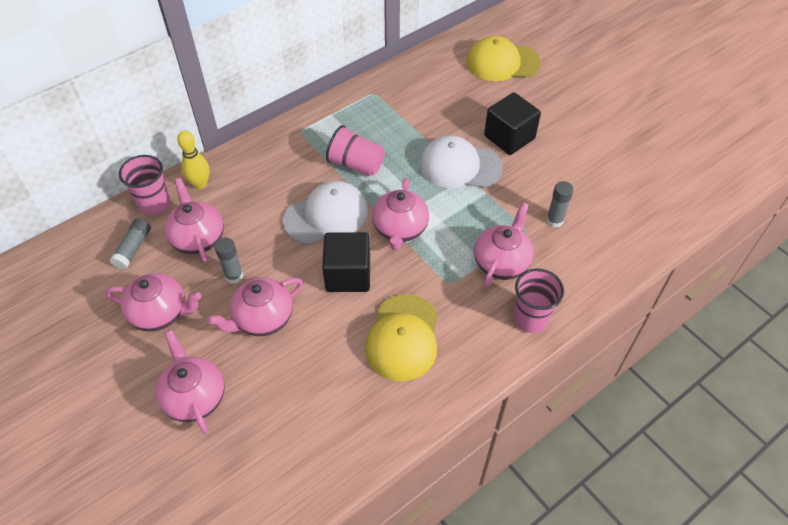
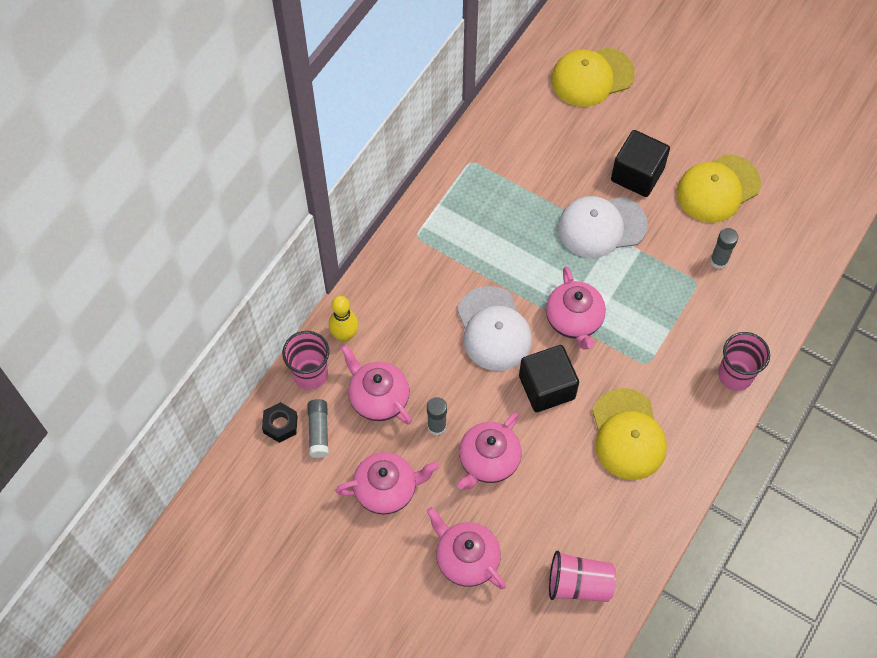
camera: 20 degrees left, 10 degrees up
white cap [283,181,368,245] -> white cap turned 120 degrees clockwise [457,286,532,371]
pink cup [326,125,385,176] -> pink cup moved to [549,551,616,602]
pink teapot [474,202,534,287] -> none
none -> black nut [262,402,298,443]
none -> yellow cap [677,154,761,223]

